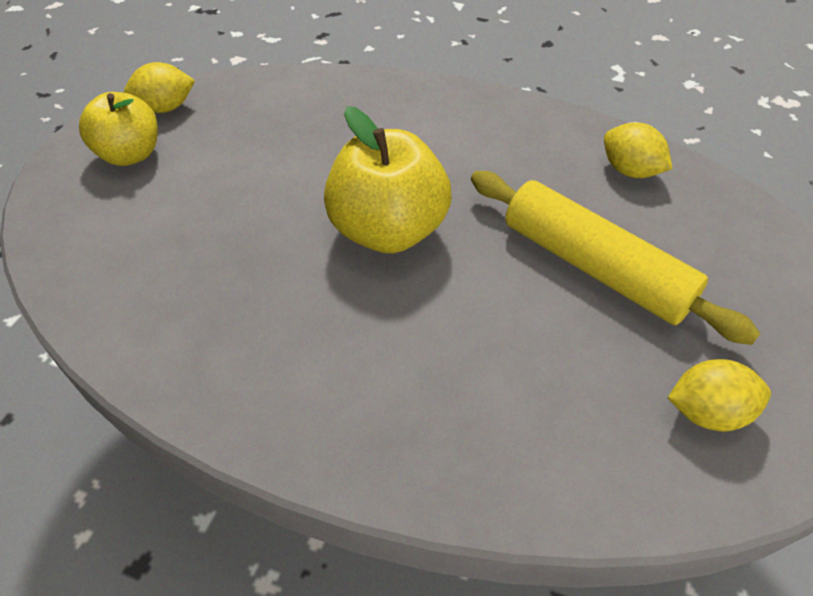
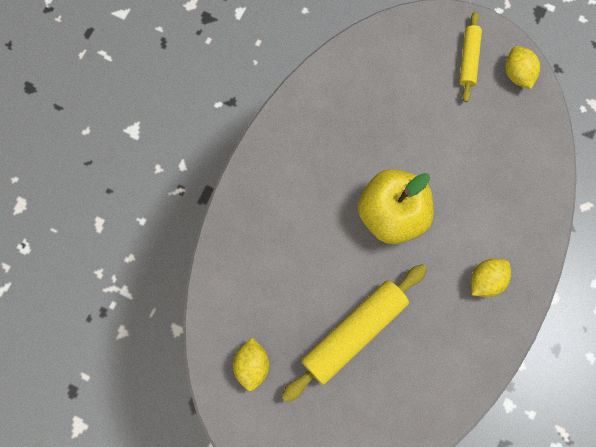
camera: 95 degrees right, 25 degrees up
yellow apple [79,92,158,166] -> yellow rolling pin [459,12,482,102]
yellow lemon [604,122,672,178] -> yellow lemon moved to [471,259,511,297]

